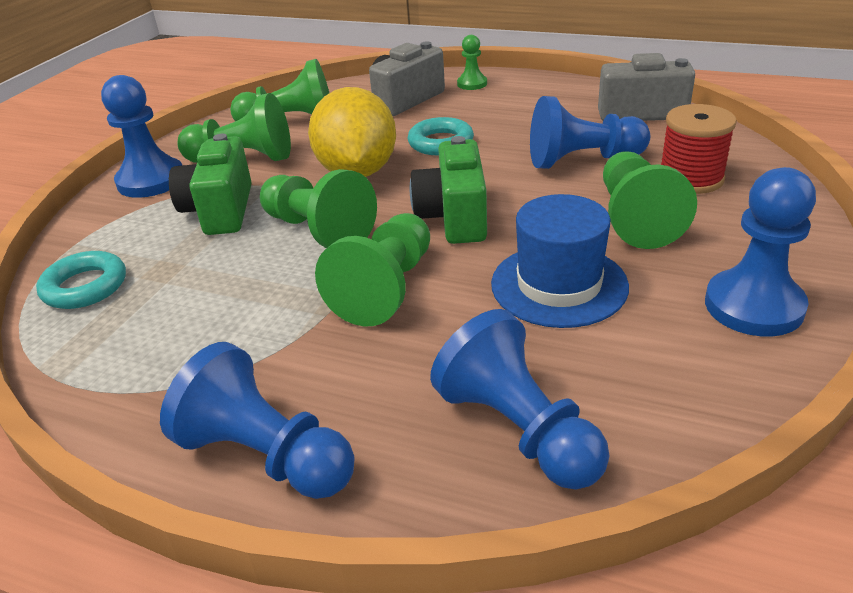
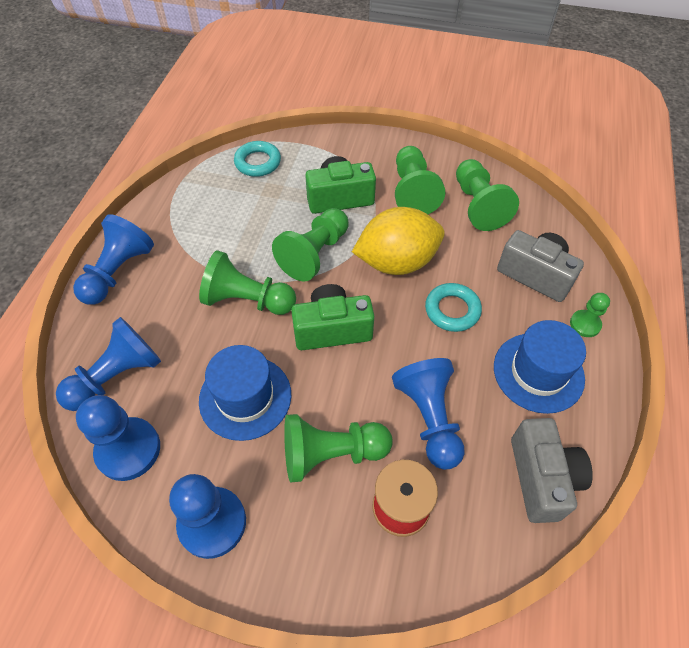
camera: 80 degrees right, 20 degrees up
blue pawn [101,75,182,198] -> blue pawn moved to [76,395,160,481]
none -> blue hat [494,320,586,414]

